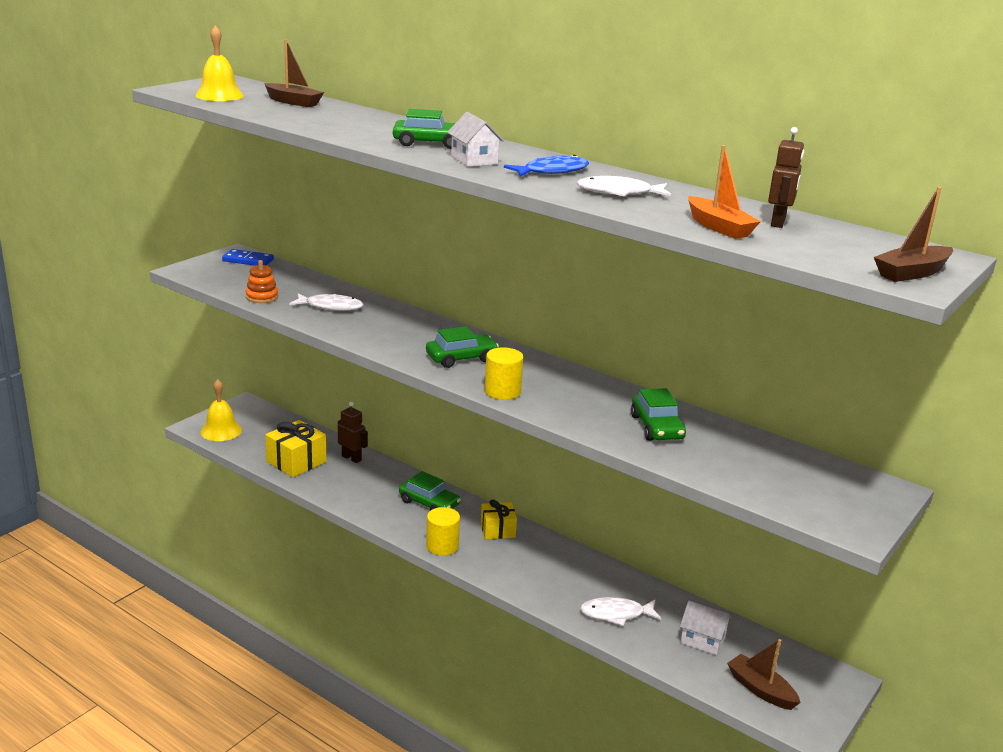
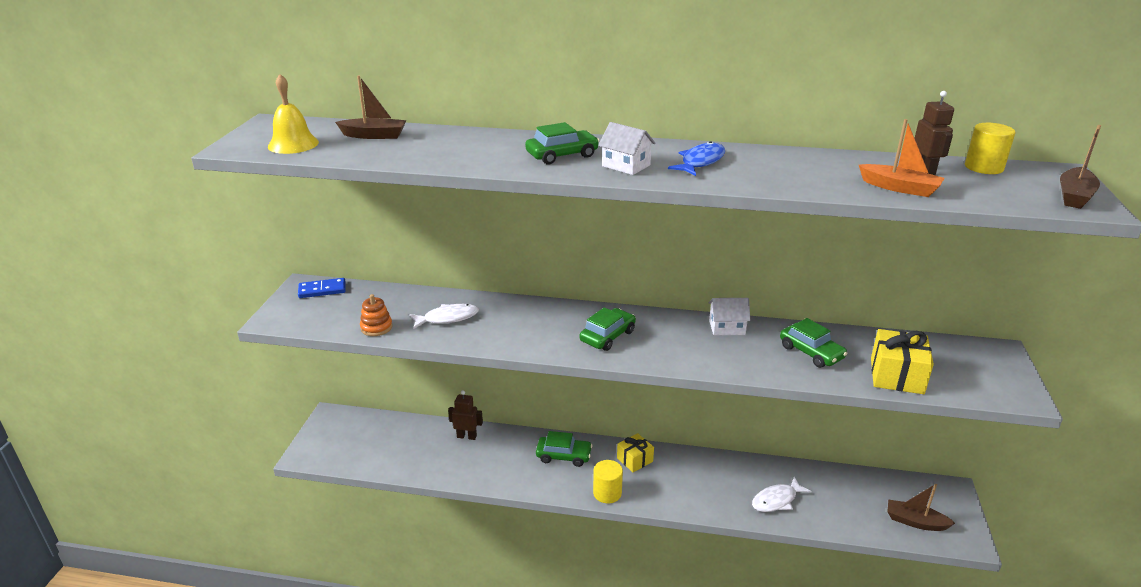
camera: 25 degrees left, 5 degrees up
yellow bell [200,379,242,441] -> none
yellow gift [265,420,327,477] -> yellow gift moved to [871,329,934,394]
yellow cylinder [485,347,523,400] -> yellow cylinder moved to [965,123,1016,174]
white fish [577,176,671,196] -> none
white house [680,601,732,655] -> white house moved to [709,298,750,335]

